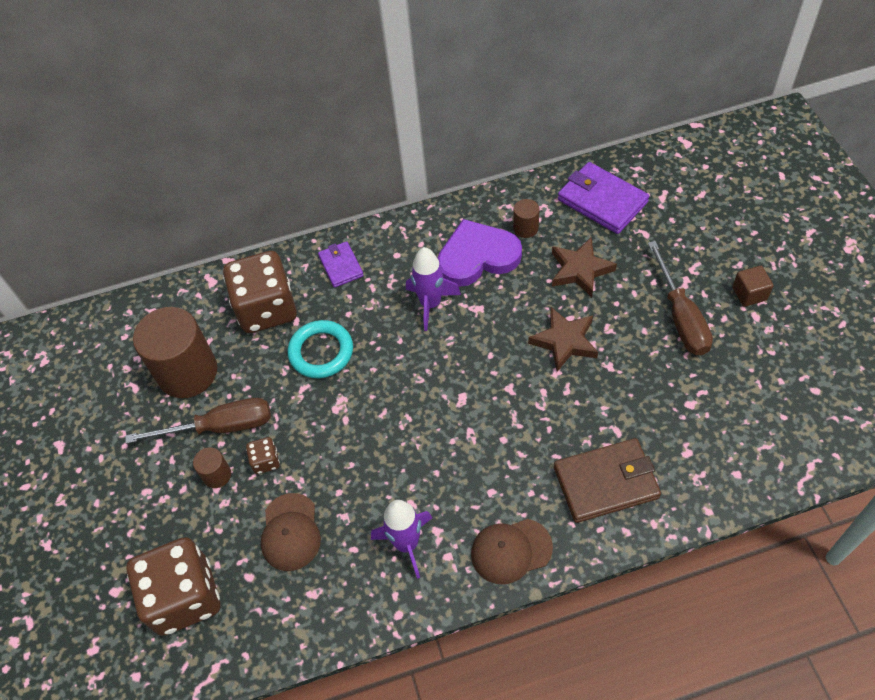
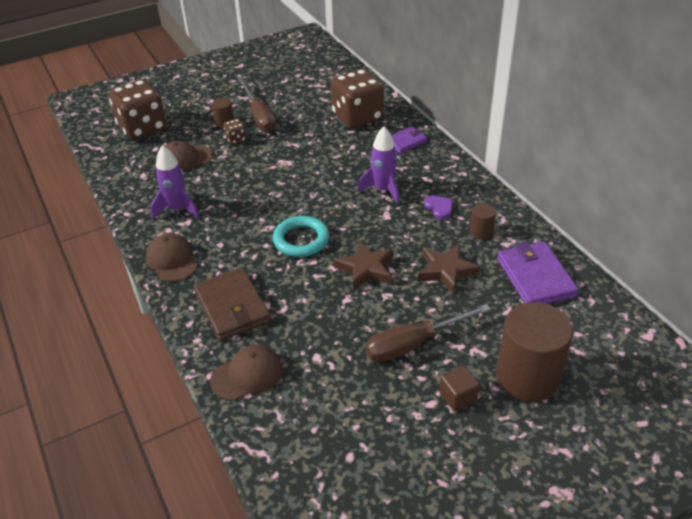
camera: 75 degrees right, 15 degrees down
brown cylinder [133,307,217,398] -> brown cylinder moved to [496,302,573,402]
turquoise ring [288,320,353,378] -> turquoise ring moved to [273,216,329,257]
purple heart [438,219,522,287] -> purple heart [424,196,453,220], size x0.45
purple wallet [558,162,649,234] -> purple wallet turned 45 degrees counterclockwise [497,241,579,304]
none -> brown cap [210,345,283,401]

